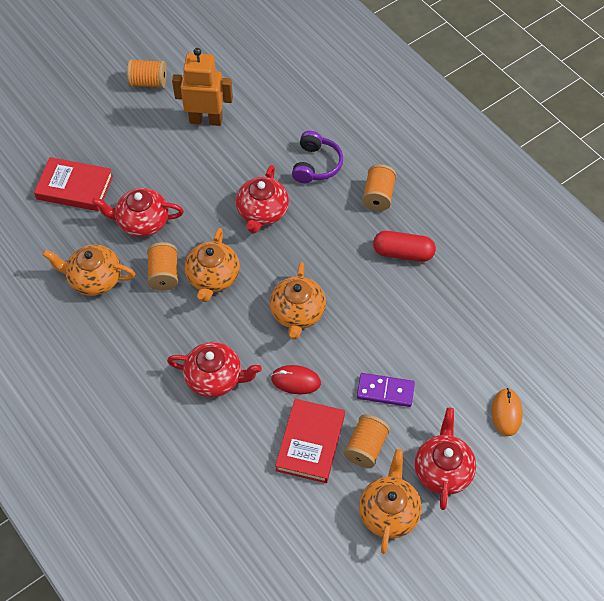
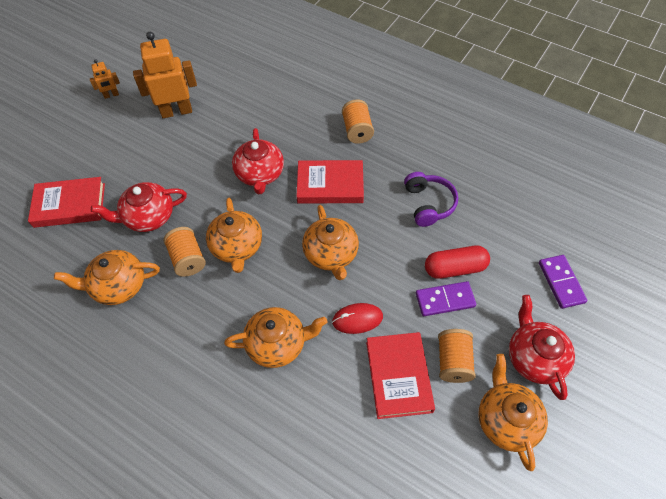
camera: 20 degrees left, 0 degrees up
orange spool [127,59,166,88] -> orange robot [90,59,120,99]
red teapot [167,342,262,397] -> orange teapot [224,307,327,368]
purple headphones [292,131,343,183] -> purple headphones moved to [404,172,458,227]
red capsule [373,231,436,262] -> red capsule moved to [425,246,490,279]
orange mouse [492,388,523,436] -> purple domino [539,255,587,309]
none -> red book [296,160,364,203]

